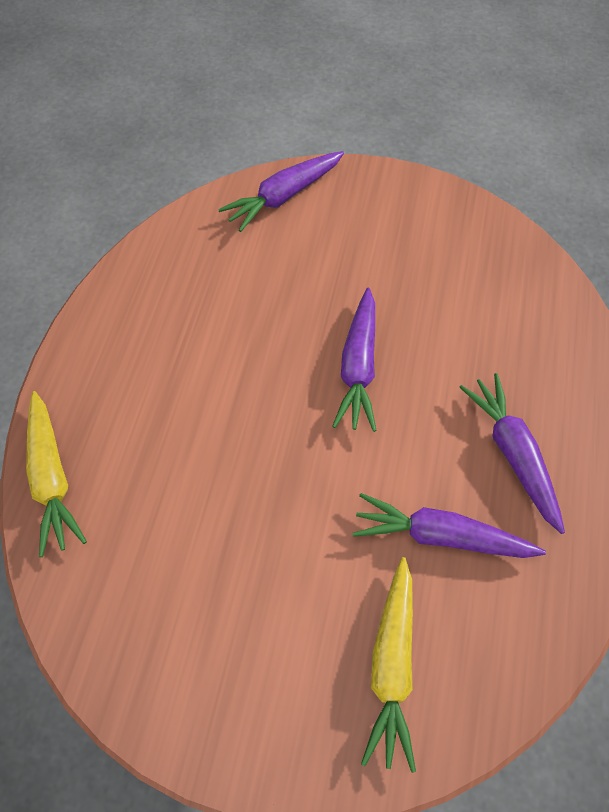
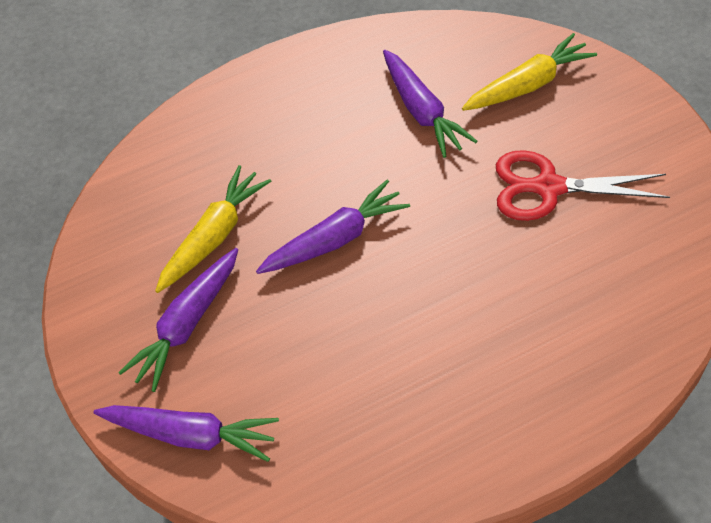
camera: 125 degrees left, 5 degrees down
yellow carrot [26,391,87,557] -> yellow carrot moved to [155,165,271,293]
purple carrot [460,373,565,534] -> purple carrot moved to [118,248,238,392]
none -> red scissors [496,150,670,221]

